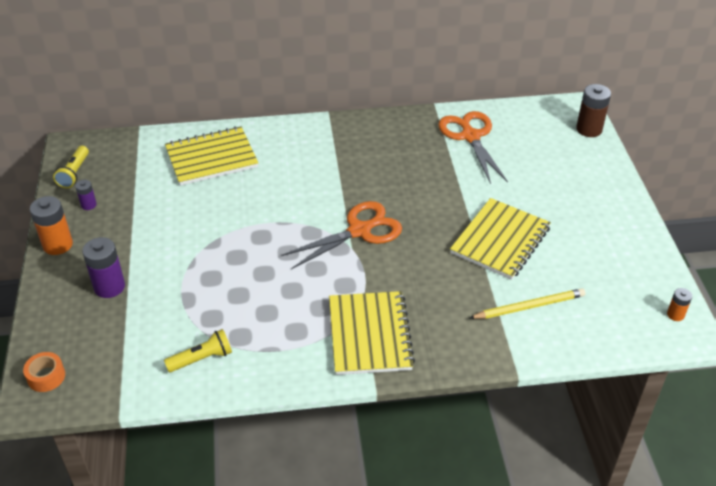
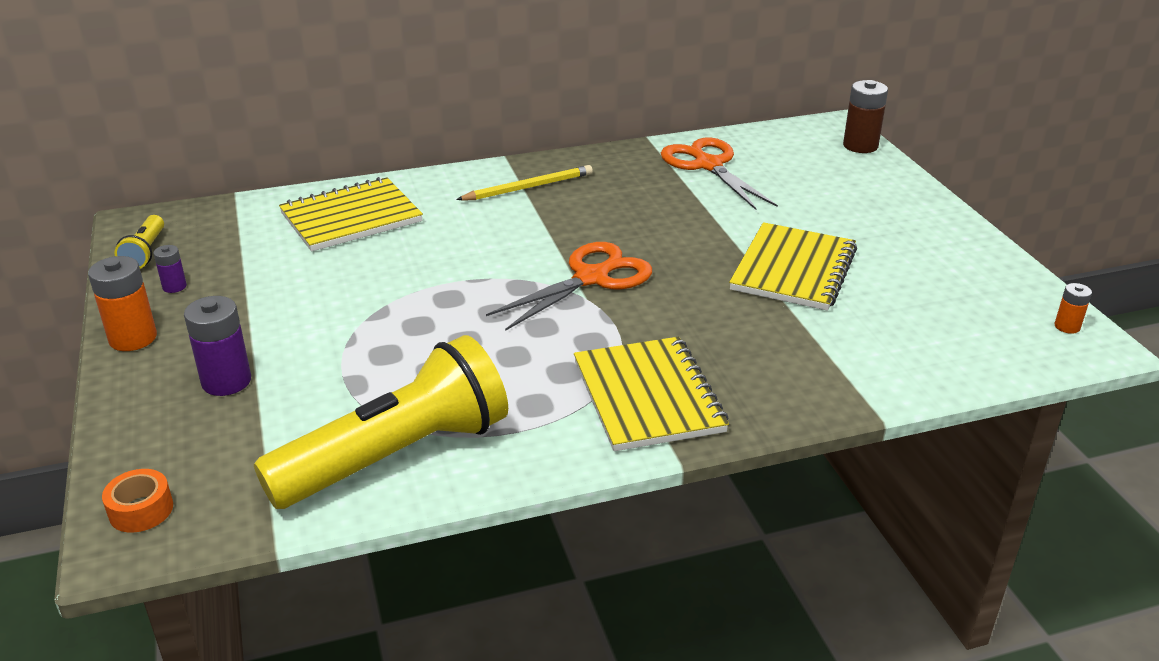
camera: 10 degrees left, 10 degrees down
yellow flashlight [164,329,232,372] -> yellow flashlight [254,335,508,509], size x2.32
yellow pencil [470,288,585,319] -> yellow pencil moved to [456,165,593,200]

